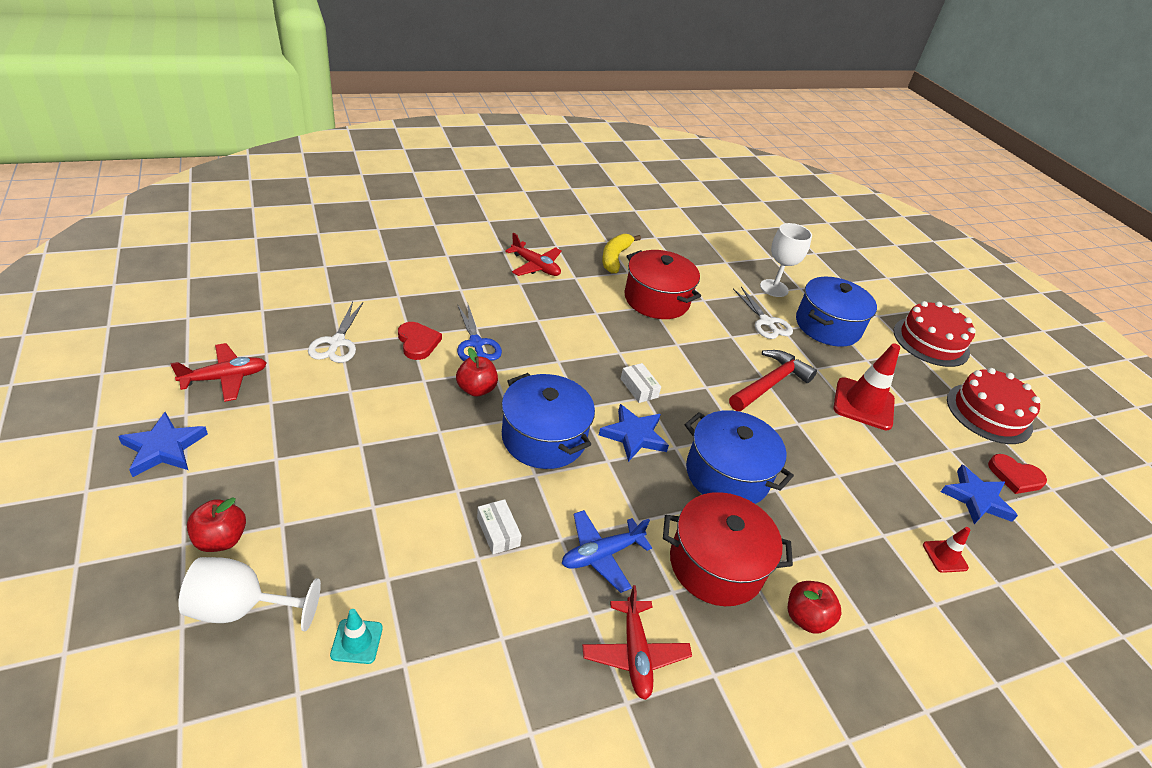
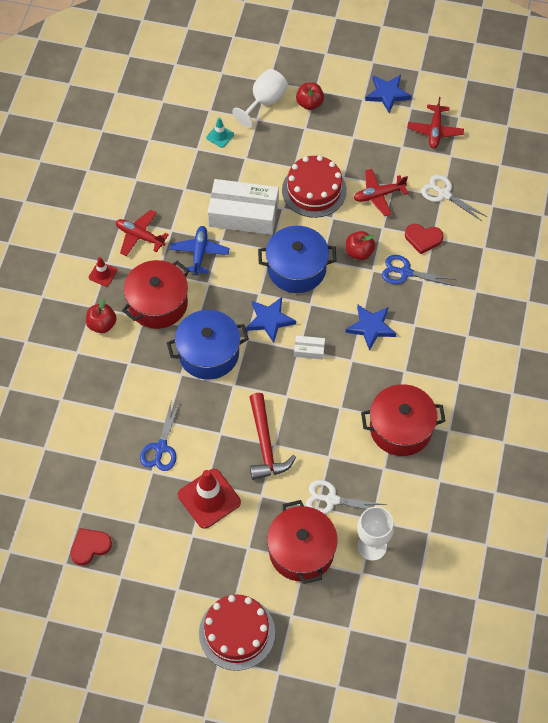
camera: 130 degrees right, 20 degrees up
white box [477,499,522,554] -> white box [208,179,279,235], size x2.34
red plane [505,233,562,276] -> red plane moved to [353,169,408,216]
yellow banana [602,234,641,273] -> none
blue pot [796,277,877,347] -> red pot [267,500,338,584]
red traffic cone [923,527,971,573] -> red traffic cone moved to [89,257,117,286]
blue star [941,465,1018,524] -> blue star moved to [346,305,396,351]
red cake [947,368,1041,444] -> red cake moved to [282,155,347,218]
none -> blue scissors [140,401,180,471]

